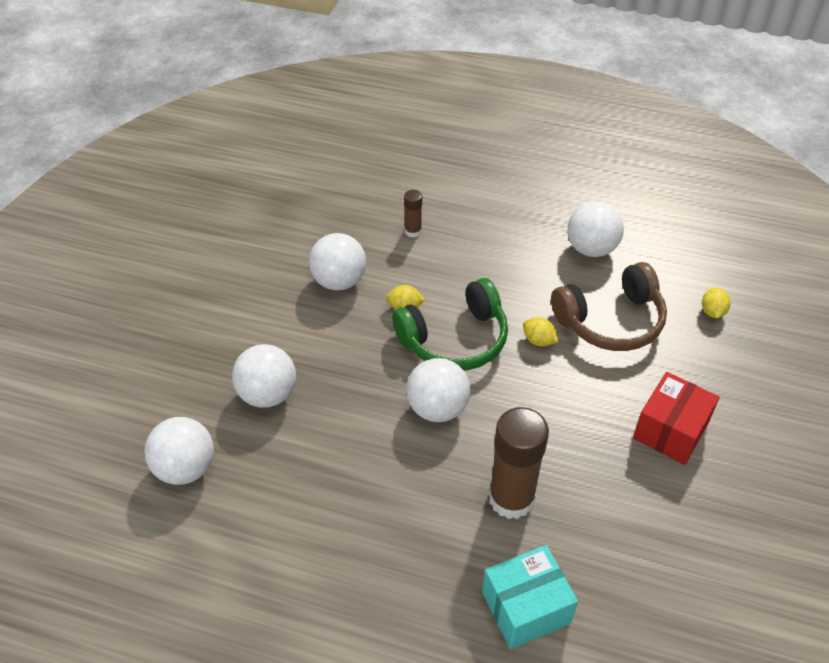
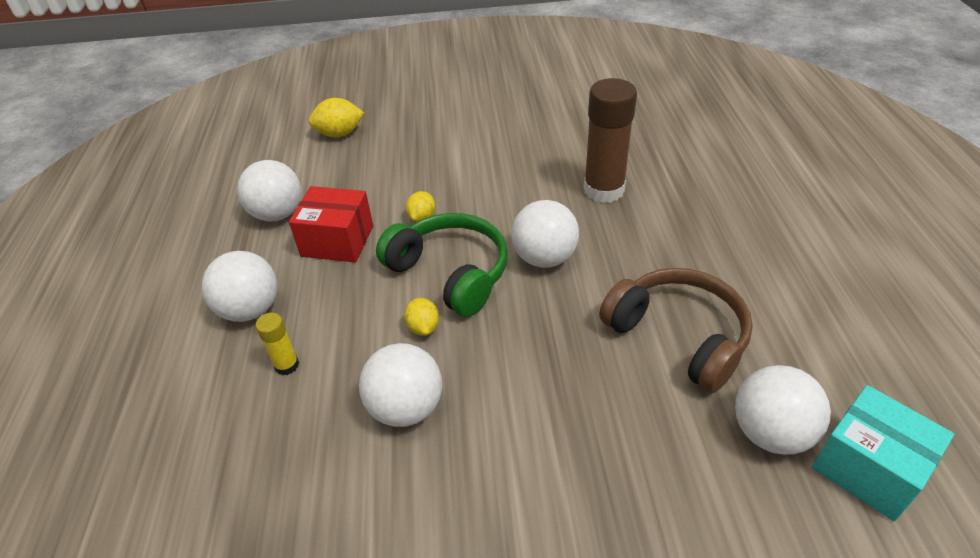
camera: 110 degrees left, 5 degrees down
white ball [232,344,296,408] -> white ball moved to [202,251,277,322]
brown glue stick [404,190,422,237] -> yellow glue stick [255,312,299,375]
turquoise box [482,545,578,649] -> turquoise box moved to [812,385,954,521]
brown headphones [551,262,667,351] -> brown headphones moved to [599,268,753,393]
red box [633,372,720,465] -> red box moved to [289,186,373,262]
yellow lemon [702,287,731,318] -> yellow lemon [309,98,364,137], size x1.54

